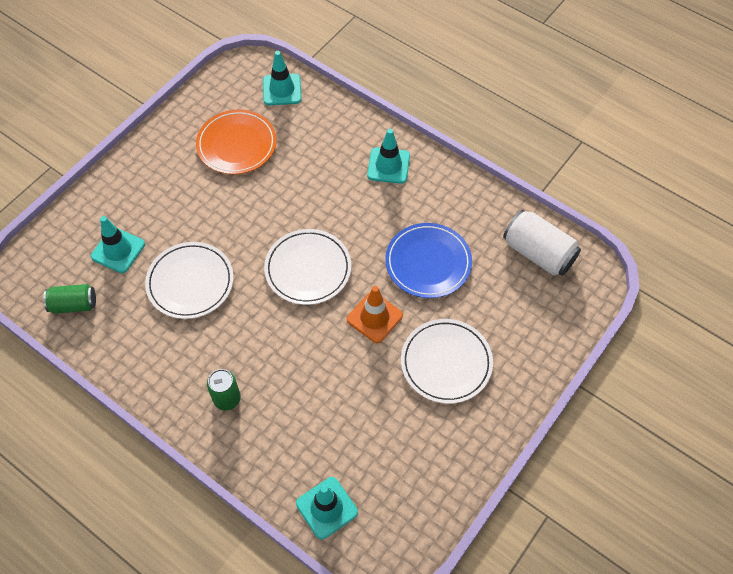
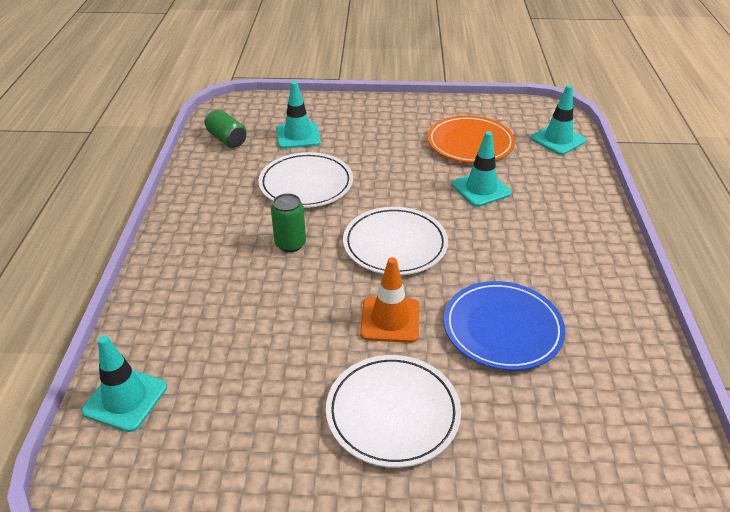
camera: 55 degrees right, 20 degrees down
green can [207,369,241,411] -> green can moved to [271,193,306,252]
turquoise traffic cone [367,129,410,184] -> turquoise traffic cone moved to [452,131,512,207]
white can [503,210,581,276] -> none

